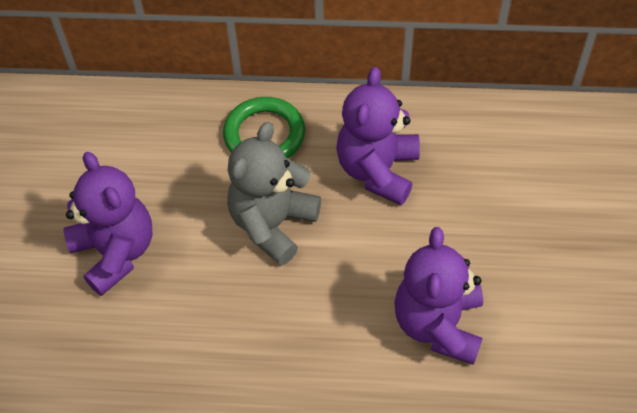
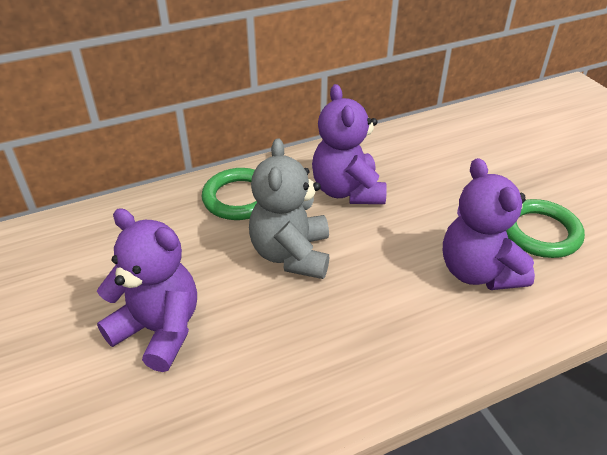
camera: 30 degrees left, 15 degrees down
none -> green ring [506,199,585,258]

